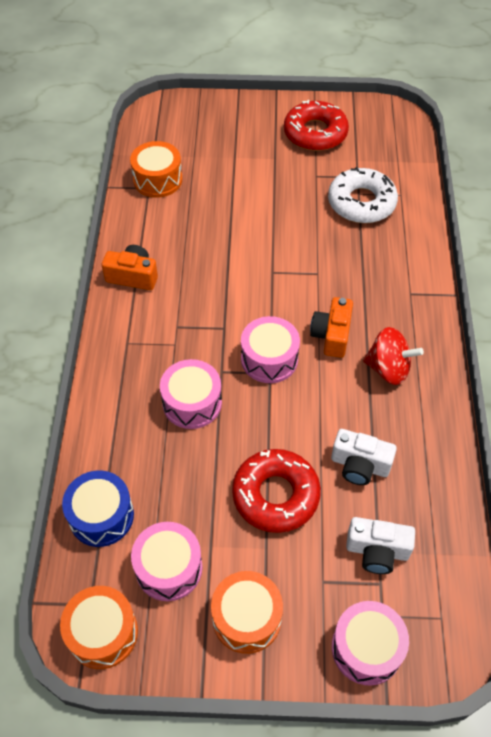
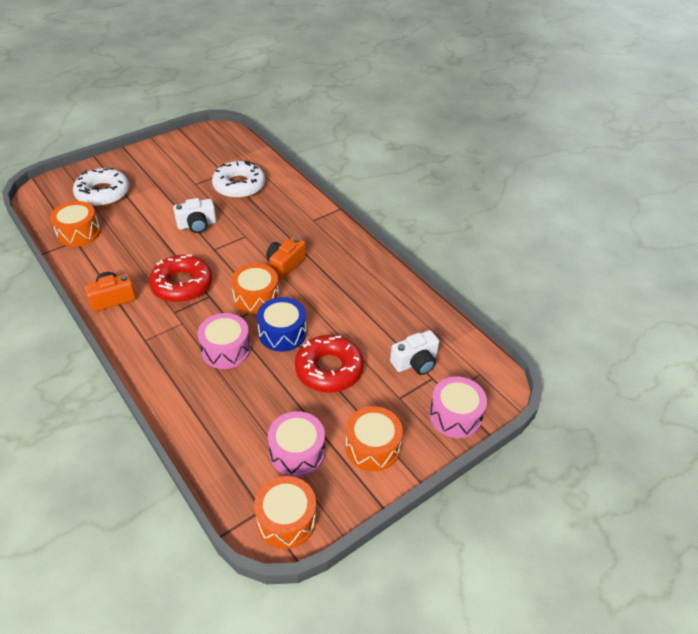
camera: 40 degrees left, 10 degrees down
blue drum [62,470,134,547] -> blue drum moved to [257,297,306,352]
pink drum [241,316,300,383] -> orange drum [231,263,279,314]
red donut [284,100,349,151] -> red donut moved to [149,254,212,302]
orange camera [310,297,353,358] -> orange camera turned 60 degrees clockwise [266,237,306,280]
white camera [331,429,397,485] -> white camera moved to [173,198,216,233]
red spinning top [363,327,424,385] -> none
none -> white donut [73,168,129,207]

